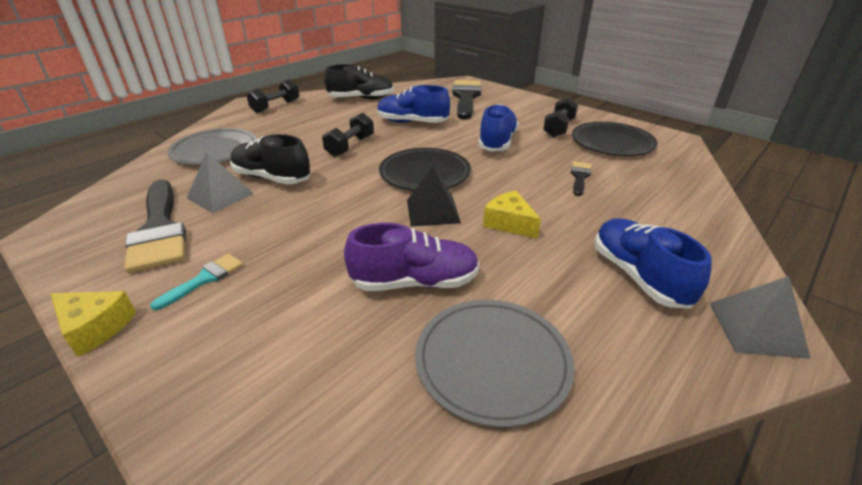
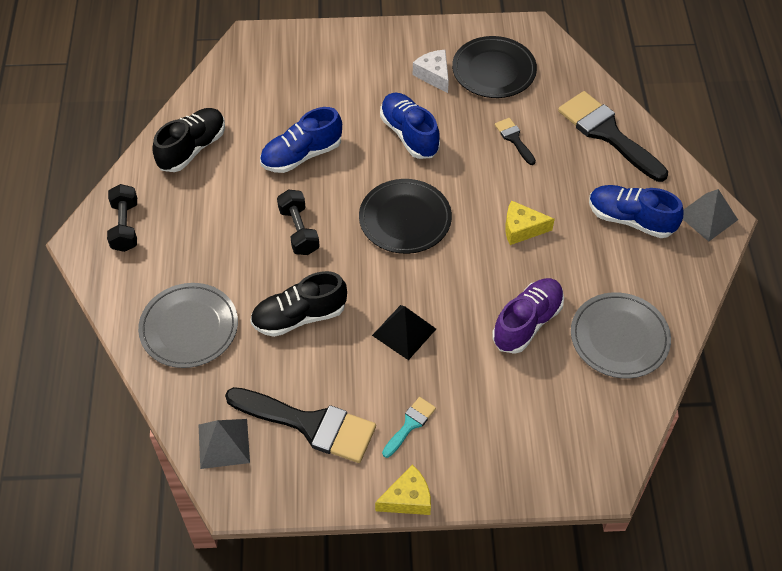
camera: 45 degrees left, 20 degrees up
turquoise brush [150,254,243,310] -> turquoise brush turned 45 degrees clockwise [382,397,436,458]
grey pyramid [187,151,254,213] -> grey pyramid moved to [199,419,250,469]
black pyramid [407,166,461,227] -> black pyramid moved to [372,305,436,360]
black brush [452,80,481,119] -> black brush moved to [558,91,668,182]
black dumbbell [543,97,578,138] -> white cheese [413,50,449,93]

